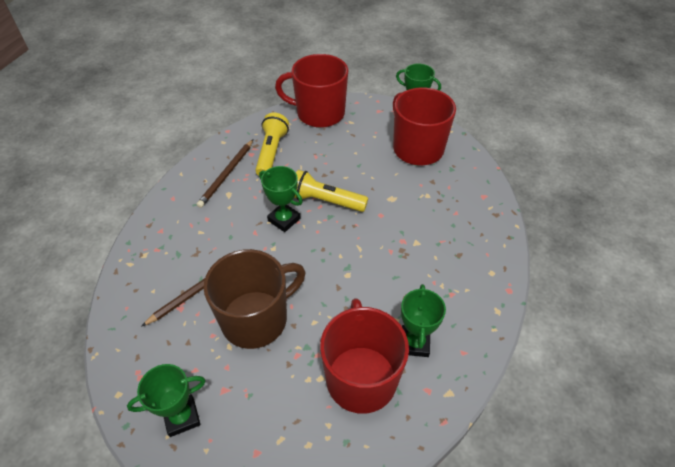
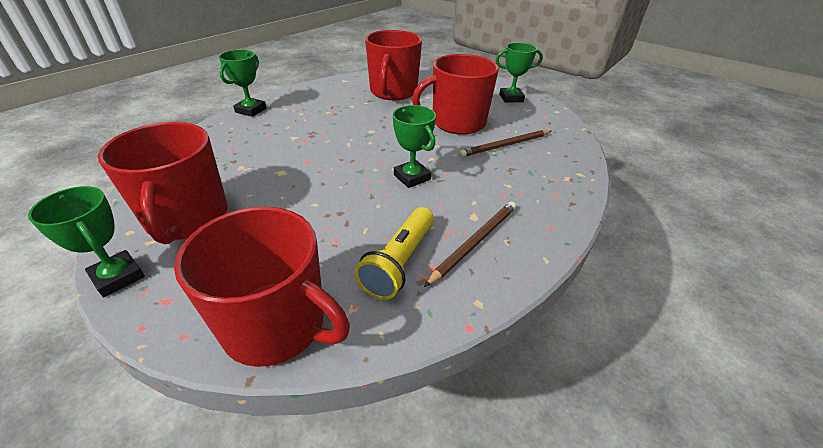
camera: 165 degrees left, 10 degrees down
brown mug [203,249,305,349] -> red mug [412,54,499,135]
yellow flashlight [294,170,368,212] -> none
green trophy [401,284,446,357] -> green trophy moved to [219,50,267,117]

